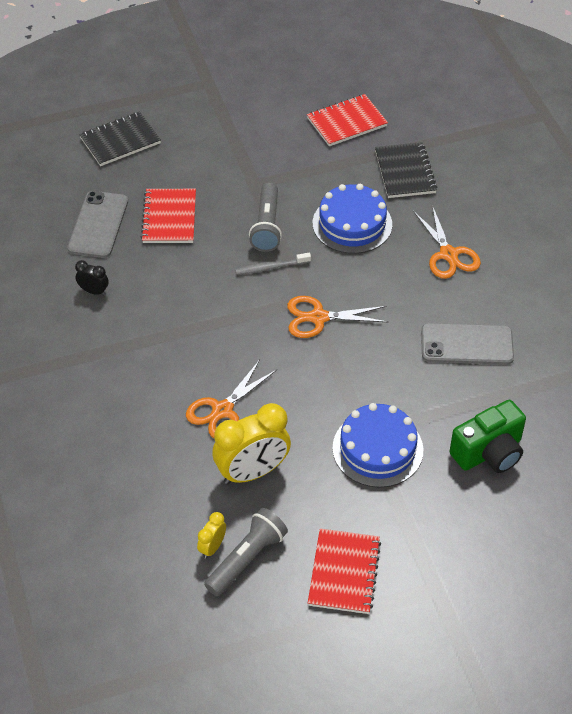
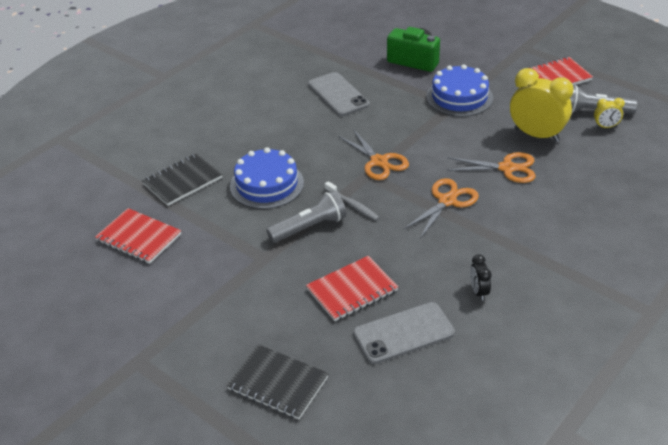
camera: 120 degrees left, 10 degrees down
orange scissors [413,205,481,279] -> orange scissors moved to [403,178,479,239]

